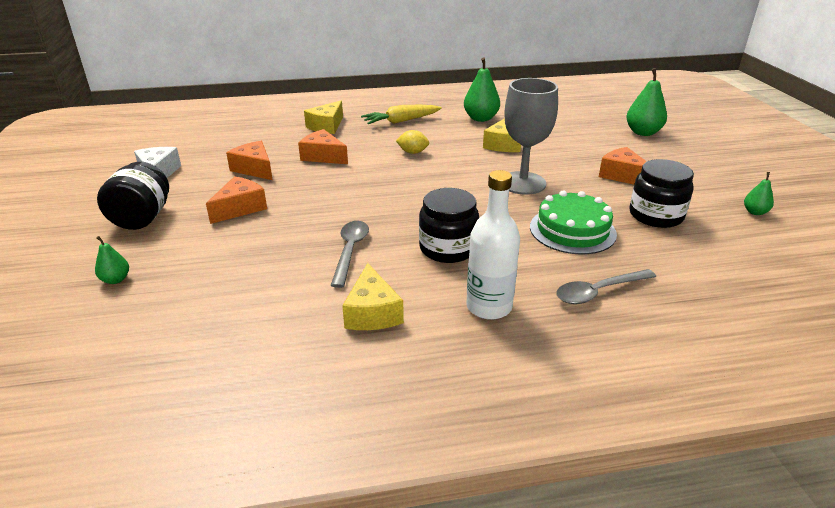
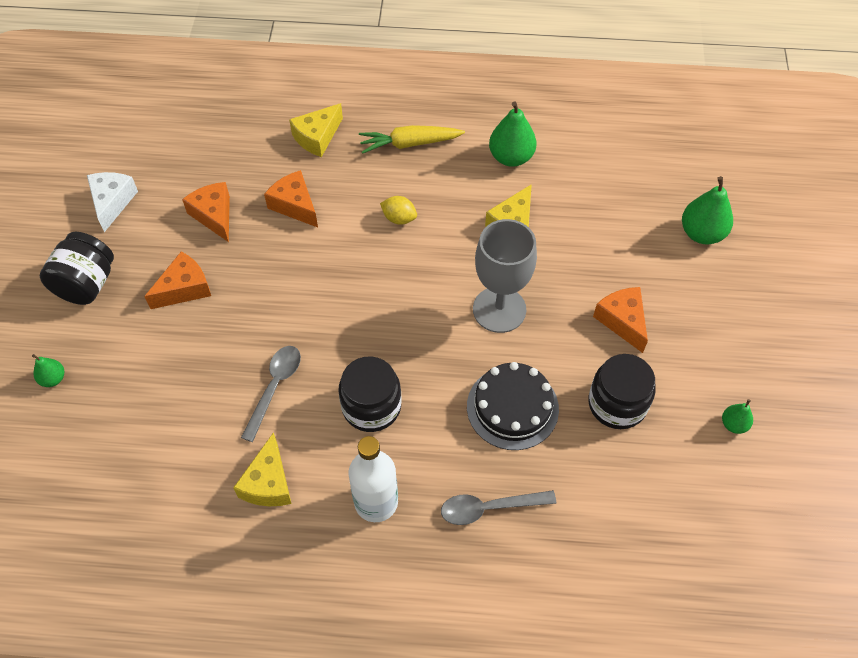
camera: 15 degrees right, 25 degrees up
green cake [530,191,617,254] -> black cake [467,362,559,450]

